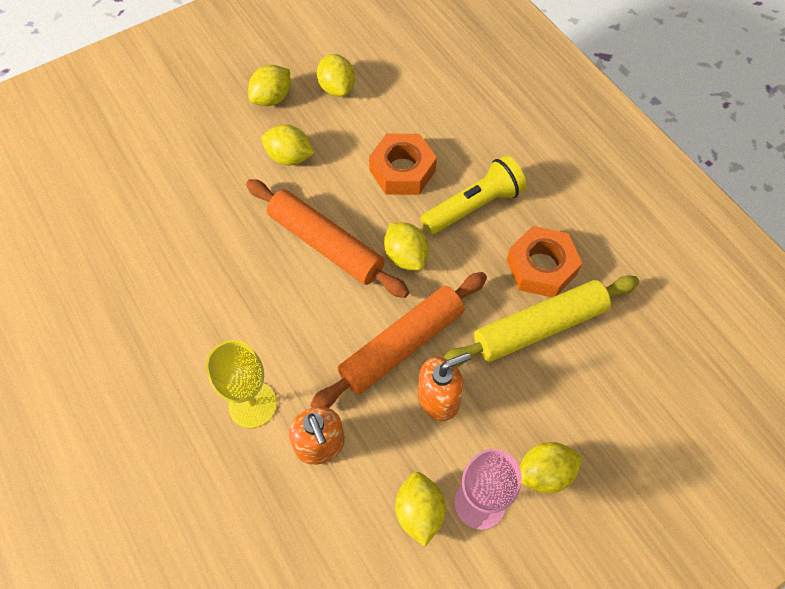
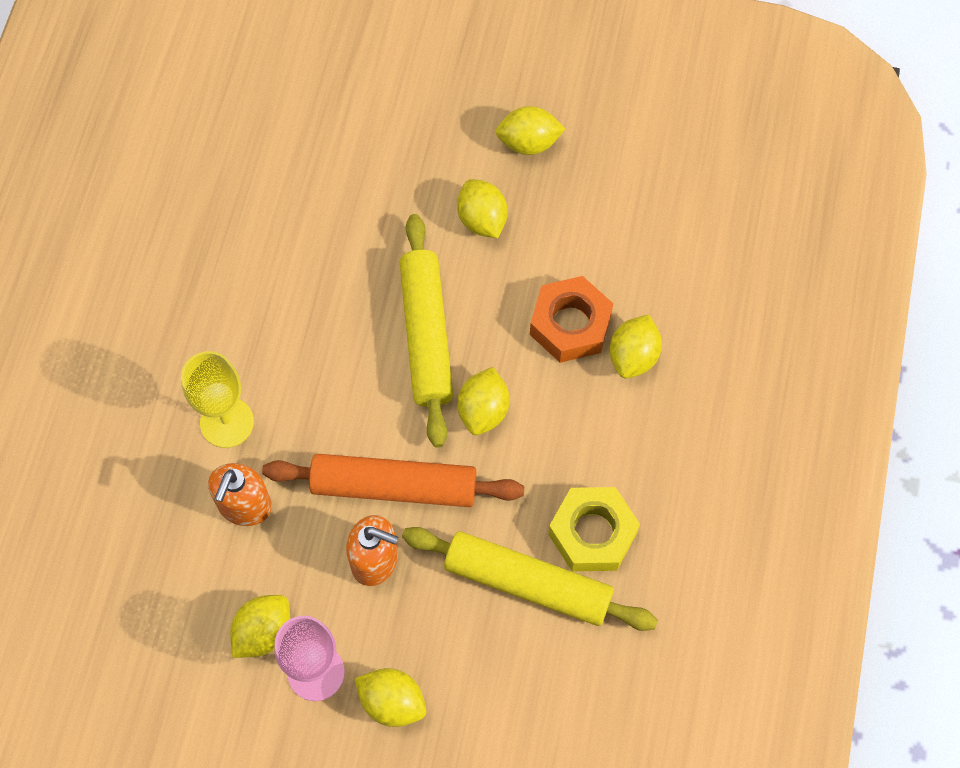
camera: 45 degrees right, 5 degrees up
orange rolling pin [246,179,409,298] -> yellow rolling pin [400,214,453,448]
yellow lemon [317,54,355,96] -> yellow lemon moved to [610,315,662,379]
yellow flashlight [420,155,527,235] -> none
orange nut [507,226,582,297] -> yellow nut [548,487,640,571]

